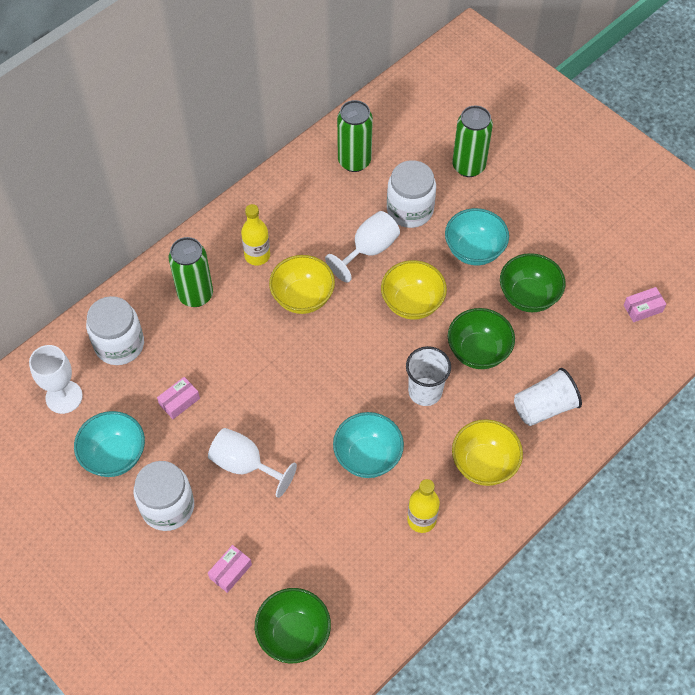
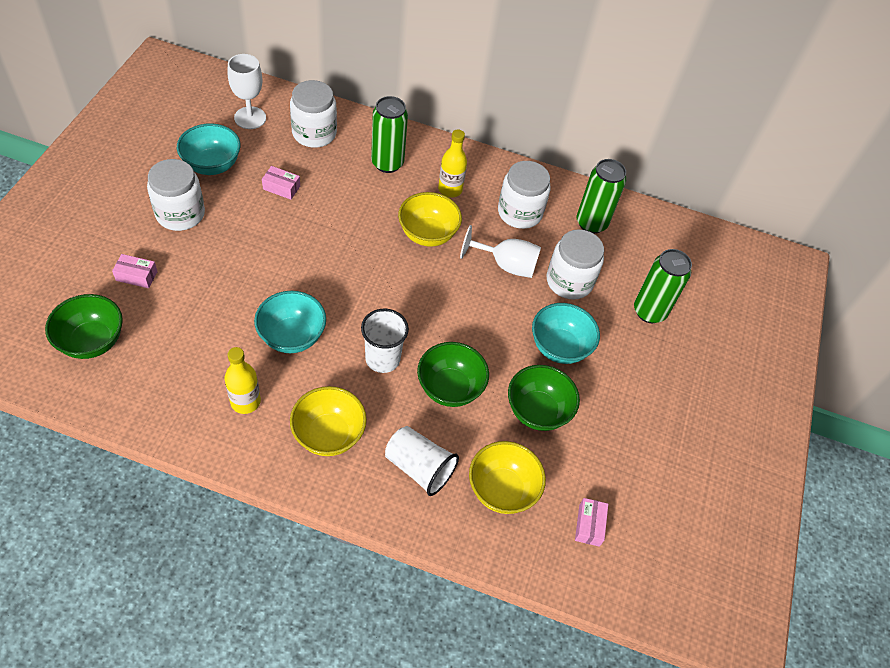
camera: 55 degrees right, 5 degrees down
white goblet [208,428,297,498] -> none
yellow bowl [381,260,447,320] -> yellow bowl moved to [469,441,546,514]
pink box [624,287,666,322] -> pink box turned 60 degrees clockwise [575,498,608,547]
none -> white jar [498,161,551,229]

